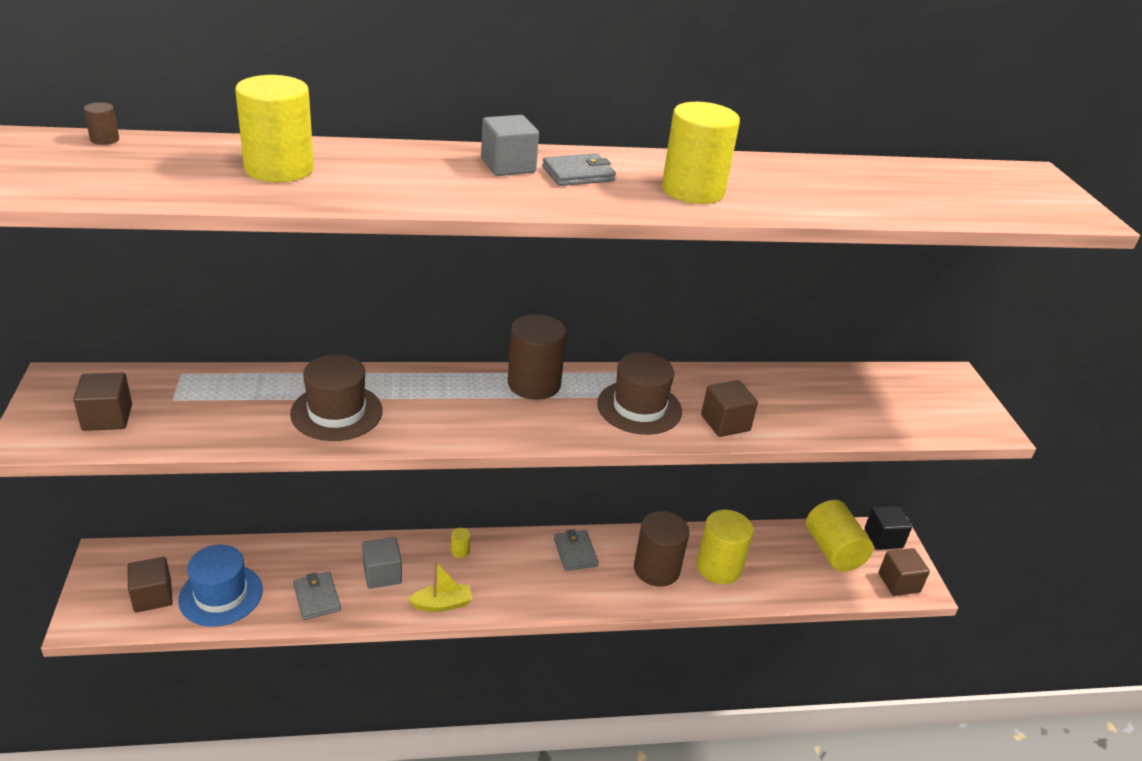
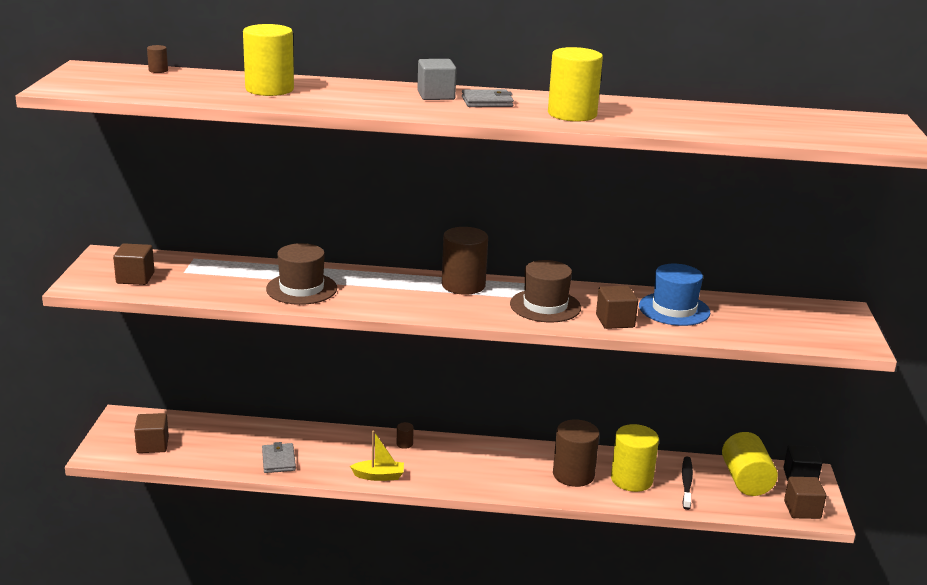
camera: 15 degrees right, 10 degrees down
blue hat [178,545,263,627] -> blue hat moved to [639,264,710,326]
grey cube [362,537,402,589] -> none
yellow cylinder [451,528,471,558] -> brown cylinder [397,422,414,449]
grey wallet [554,529,598,571] -> none
none -> black toothbrush [682,456,693,510]

